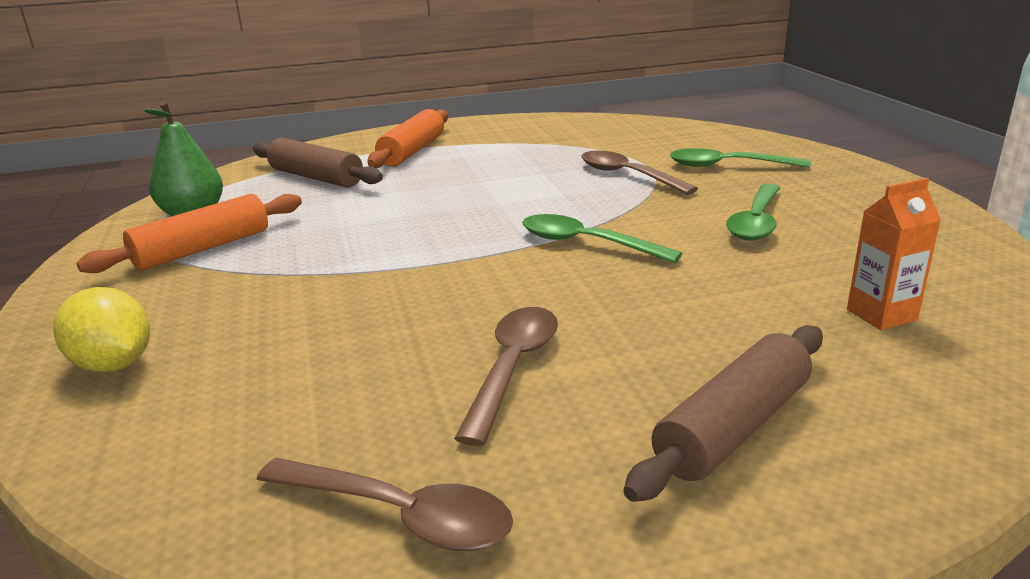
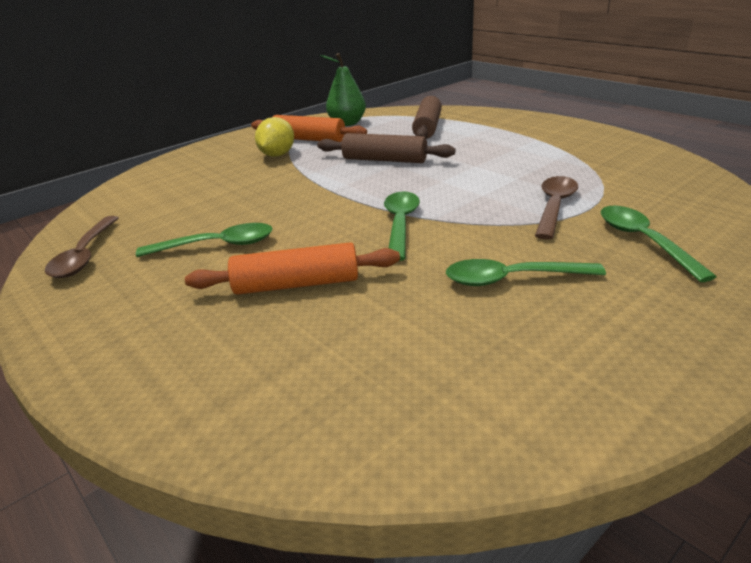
camera: 65 degrees right, 5 degrees up
yellow lemon [54,287,150,372] -> yellow lemon moved to [255,117,294,157]
orange rolling pin [367,109,448,168] -> orange rolling pin moved to [185,242,400,295]
brown spoon [454,307,558,446] -> green spoon [136,223,273,257]
brown rolling pin [624,325,823,502] -> brown rolling pin moved to [317,133,455,163]
orange carton [847,178,941,330] -> none

